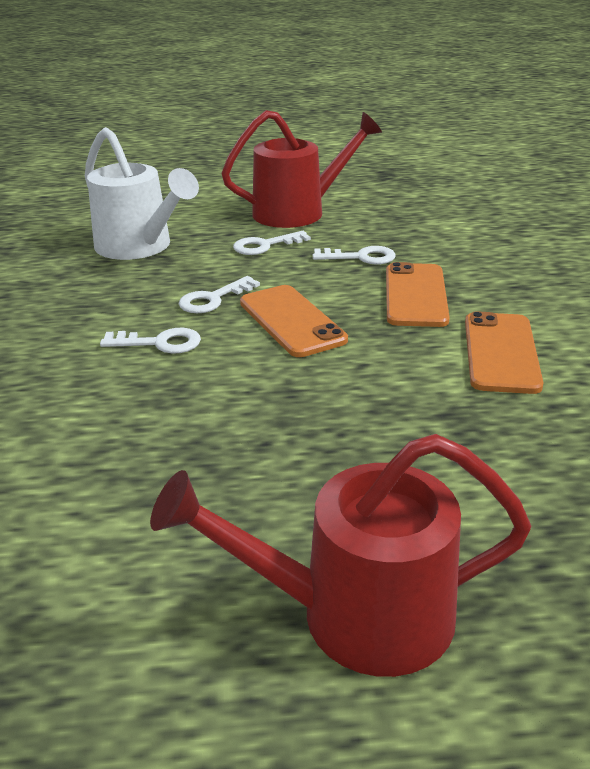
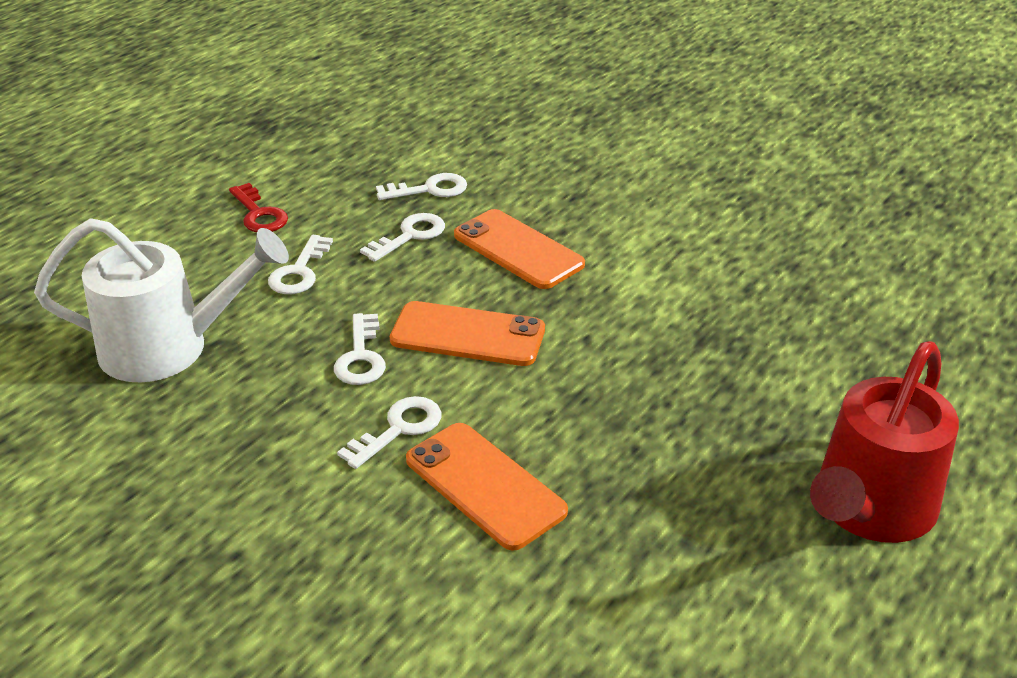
camera: 50 degrees left, 5 degrees up
red watering can [221,110,382,228] -> red key [229,183,288,232]
orange phone [465,311,544,394] -> orange phone moved to [406,423,568,551]
none -> white key [376,173,467,200]

